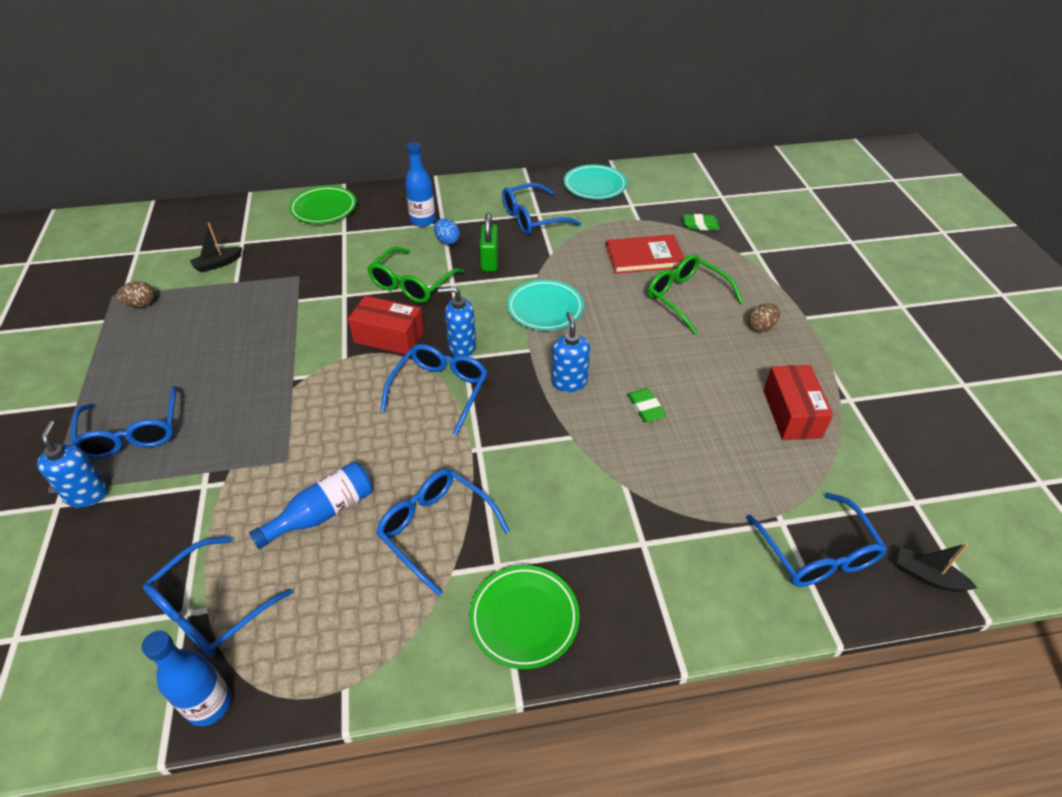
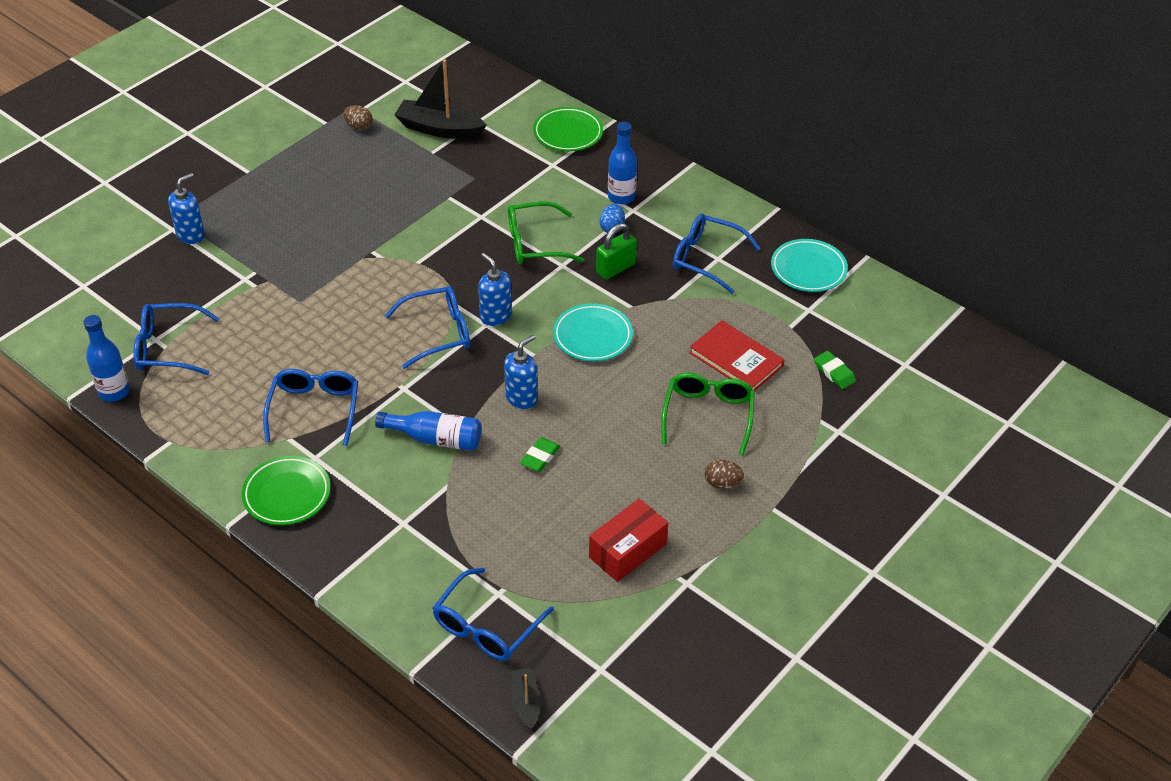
camera: 50 degrees right, 0 degrees up
blue glasses [71,386,178,459] -> none
black boat [190,223,242,273] -> black boat [394,59,486,139], size x1.88
blue bottle [249,462,373,549] -> blue bottle moved to [375,411,481,451]
red box [348,296,424,355] -> none

